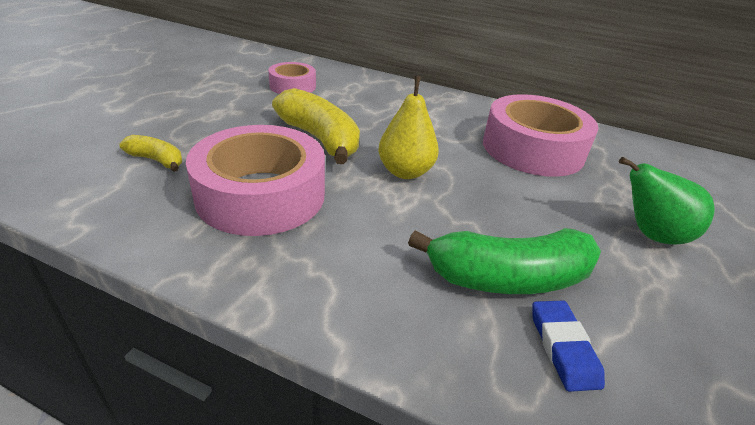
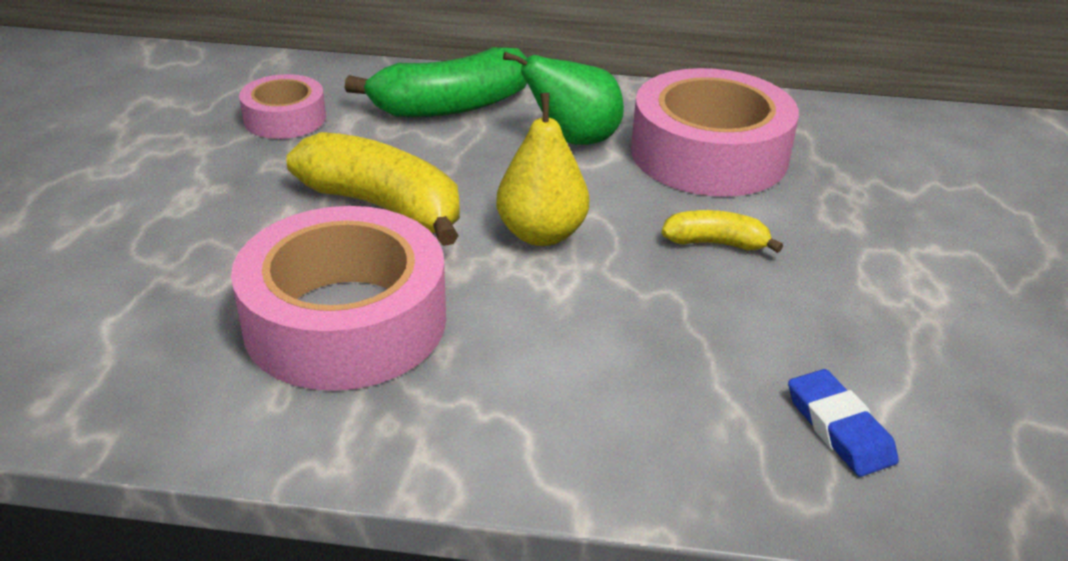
camera: 15 degrees left, 0 degrees up
yellow banana [119,135,182,172] -> yellow banana moved to [662,210,783,253]
green banana [408,228,601,294] -> green banana moved to [344,47,527,117]
green pear [619,157,715,245] -> green pear moved to [503,52,624,145]

